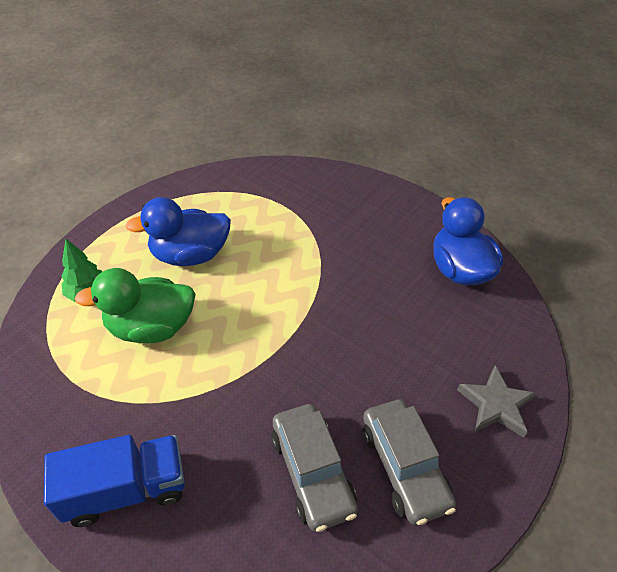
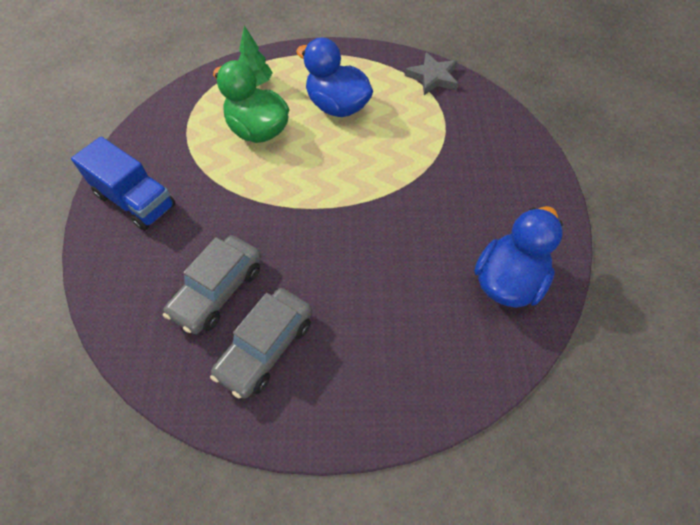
camera: 55 degrees right, 10 degrees up
grey star [457,366,536,438] -> grey star moved to [405,52,458,95]

